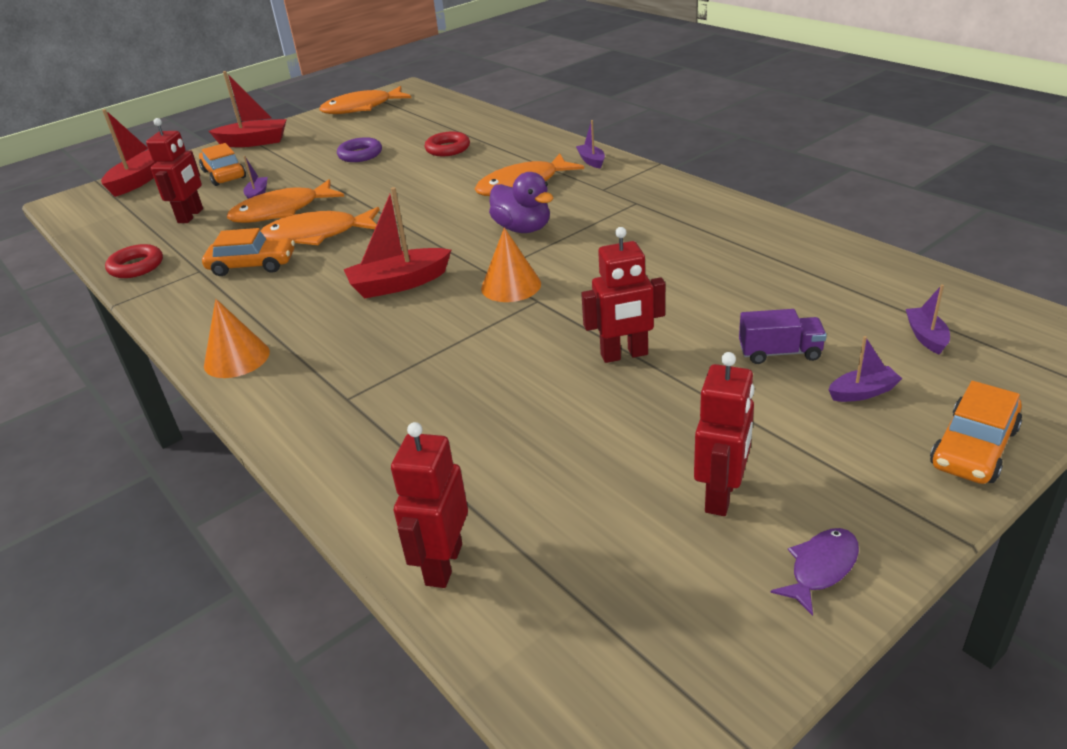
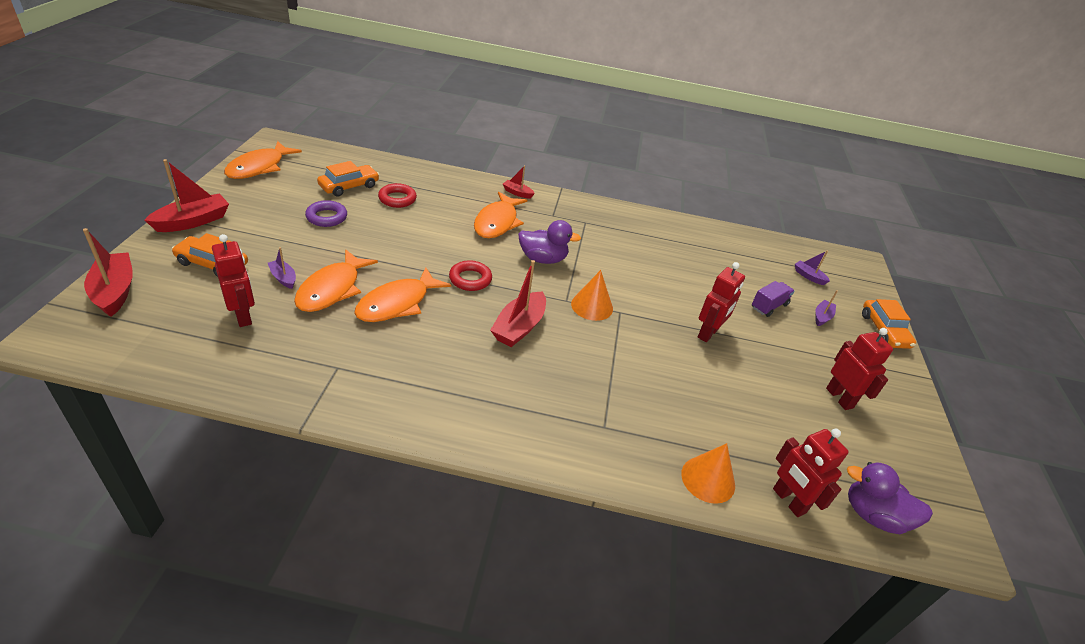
camera: 50 degrees left, 5 degrees up
red ring [105,244,163,278] -> red ring moved to [449,260,492,291]
orange car [202,228,295,276] -> orange car moved to [317,161,379,197]
orange cone [204,299,270,378] -> orange cone moved to [681,443,735,504]
purple boat [576,120,605,169] -> red boat [503,165,535,199]
purple fish [770,528,859,616] -> none
none -> purple duck [847,462,933,534]

